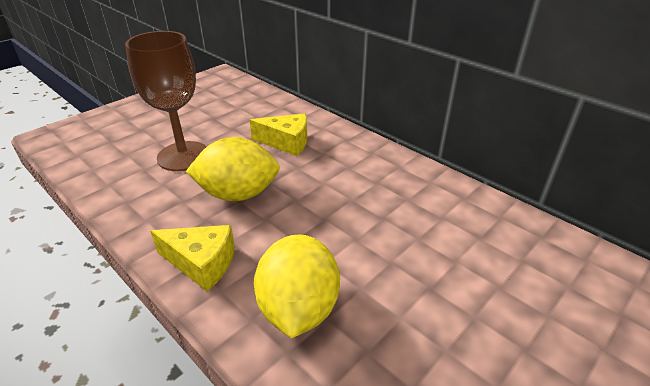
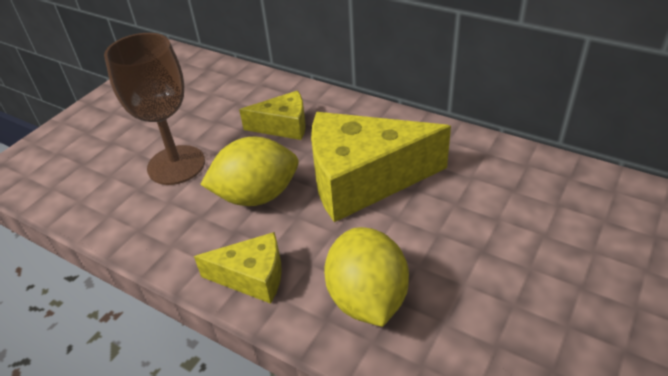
camera: 10 degrees left, 5 degrees up
none -> yellow cheese [311,112,451,222]

